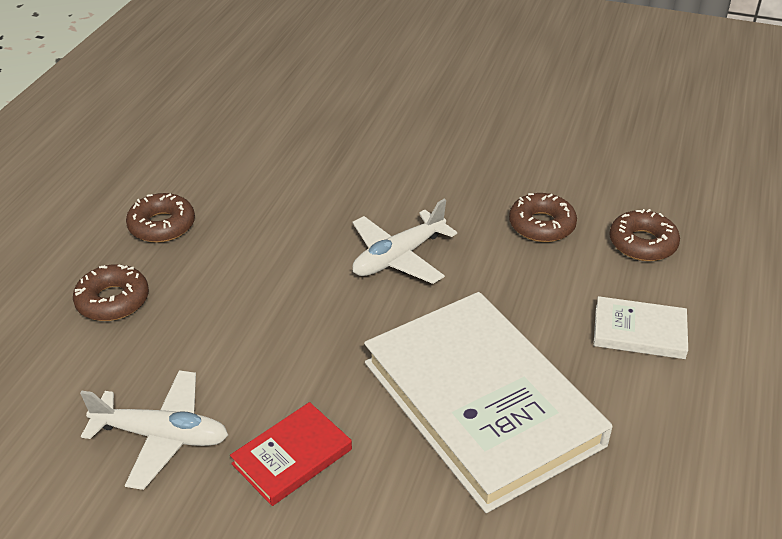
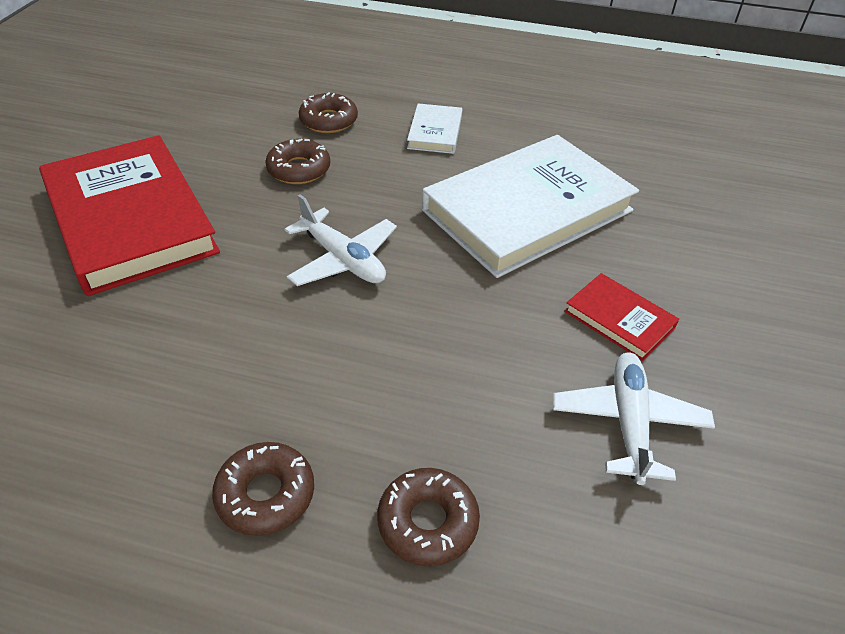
camera: 95 degrees left, 5 degrees up
none -> red book [39,135,220,296]

